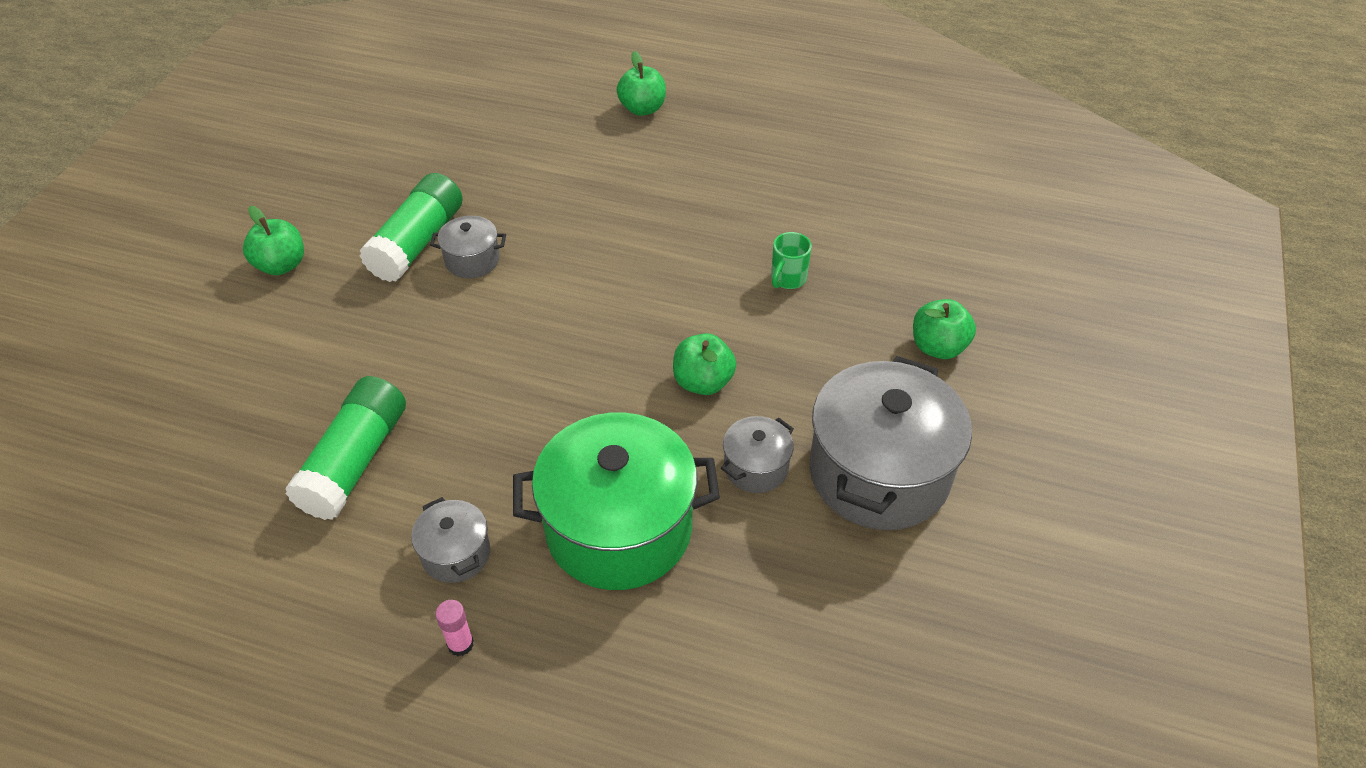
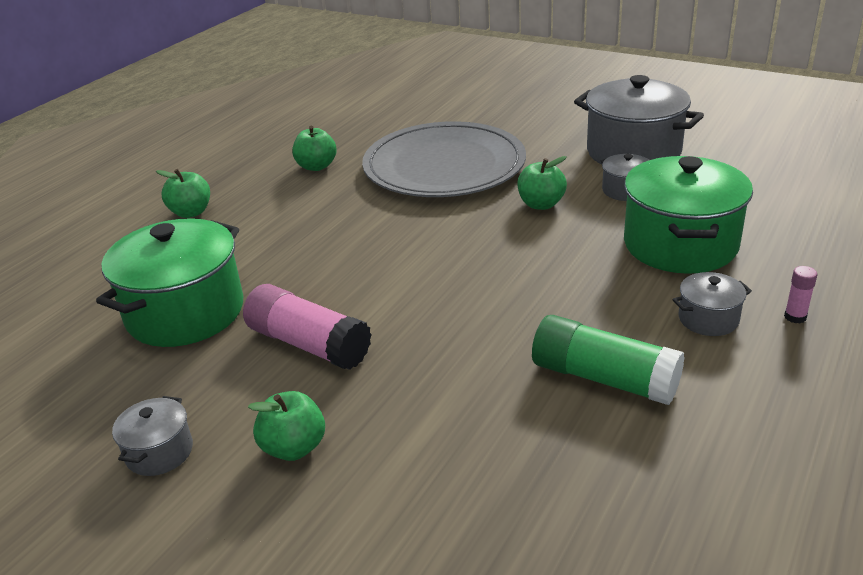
camera: 75 degrees left, 15 degrees down
green glue stick [360,173,463,282] -> pink glue stick [243,284,371,370]
grey pot [430,216,506,278] -> grey pot moved to [112,396,193,476]
green mug [771,232,812,289] -> grey plate [362,121,526,197]
green apple [913,299,976,359] -> green apple moved to [292,126,337,171]
none -> green pot [96,218,243,347]

